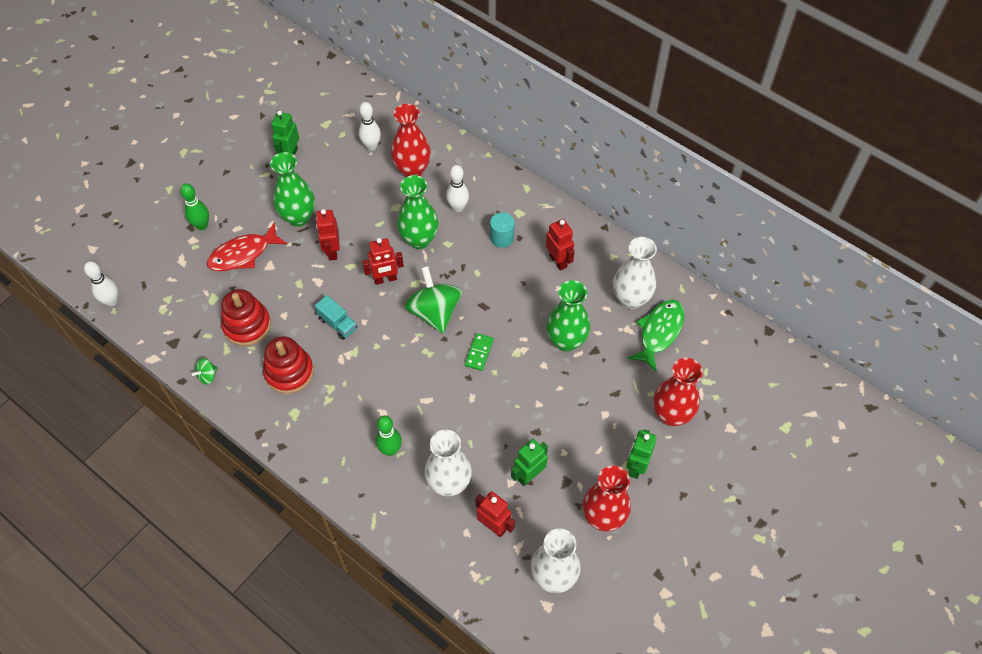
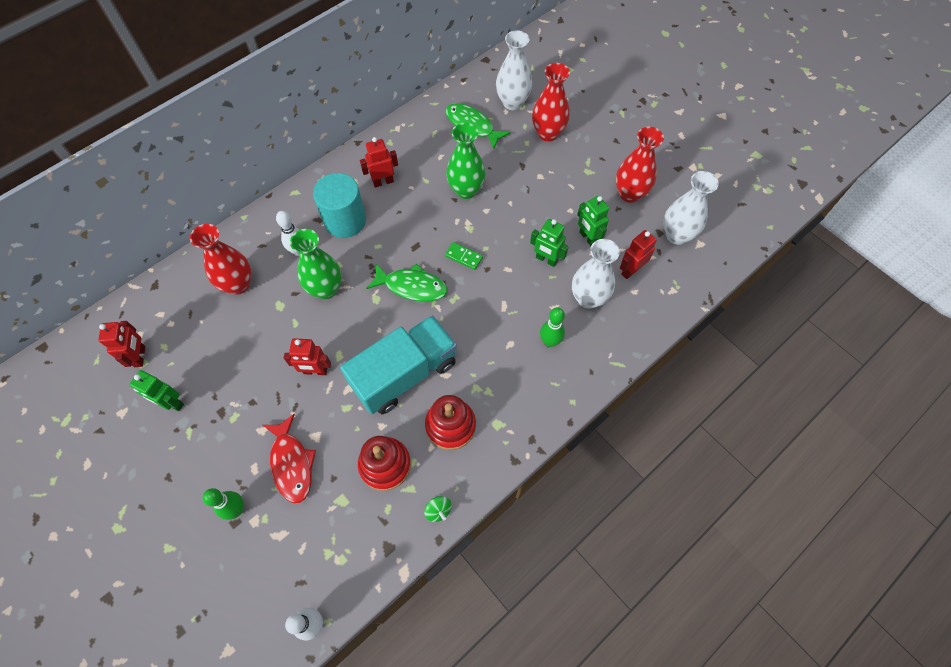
camera: 80 degrees left, 5 degrees up
green vase [270,152,315,227] -> none
turquoise truck [315,295,357,340] -> turquoise truck [340,315,457,414], size x2.42
white bowling pin [359,102,381,151] -> none
red robot [362,238,404,285] -> red robot moved to [98,321,145,367]
green spinning top [405,266,462,333] -> green fish [366,263,448,302]
turquoise cylinder [490,212,515,248] -> turquoise cylinder [313,173,366,238], size x1.85
white vase [613,237,657,309] -> white vase moved to [496,30,532,110]
green robot [626,429,656,479] -> green robot moved to [530,219,569,267]

